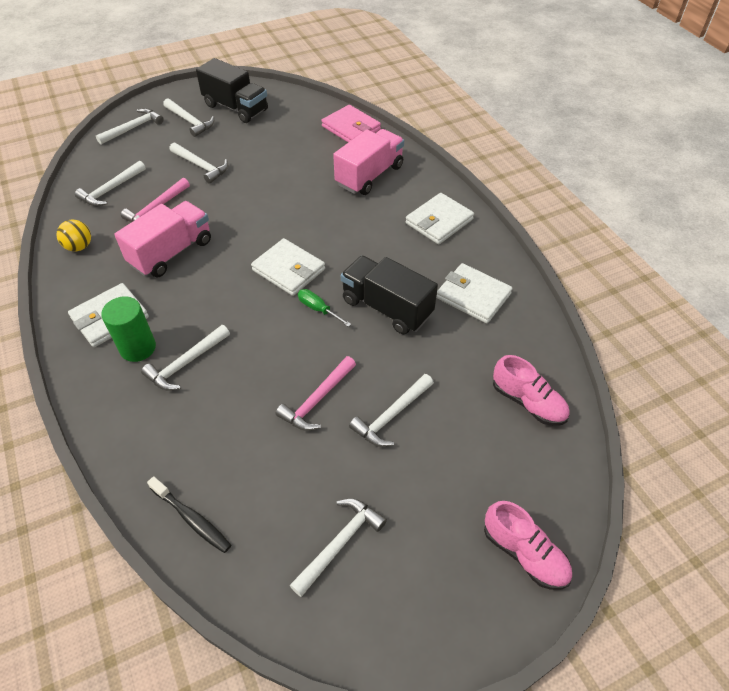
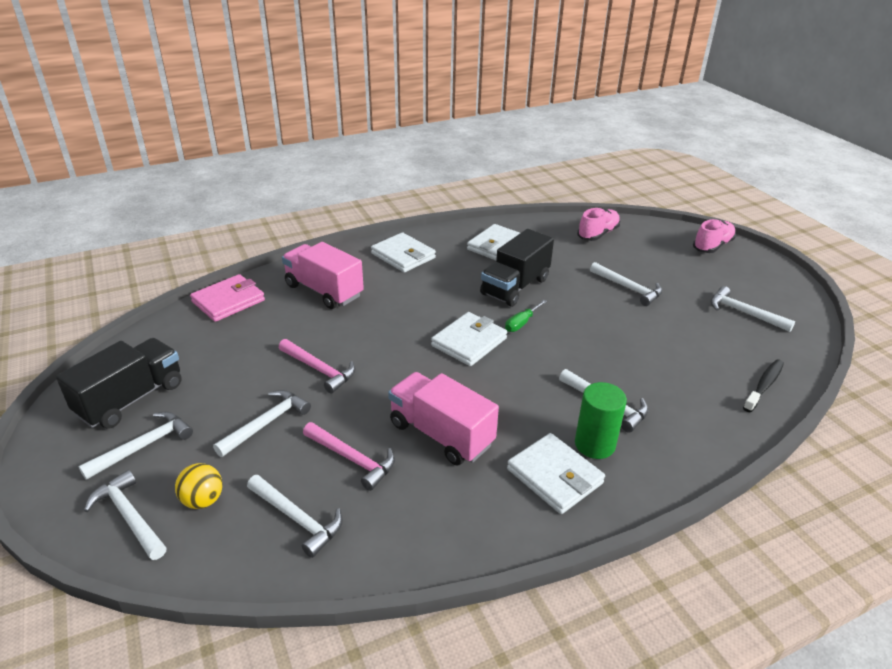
camera: 90 degrees left, 15 degrees down
yellow ball [56,220,91,252] -> yellow ball moved to [175,463,223,509]
pink hammer [276,356,356,431] -> pink hammer moved to [279,339,355,393]

